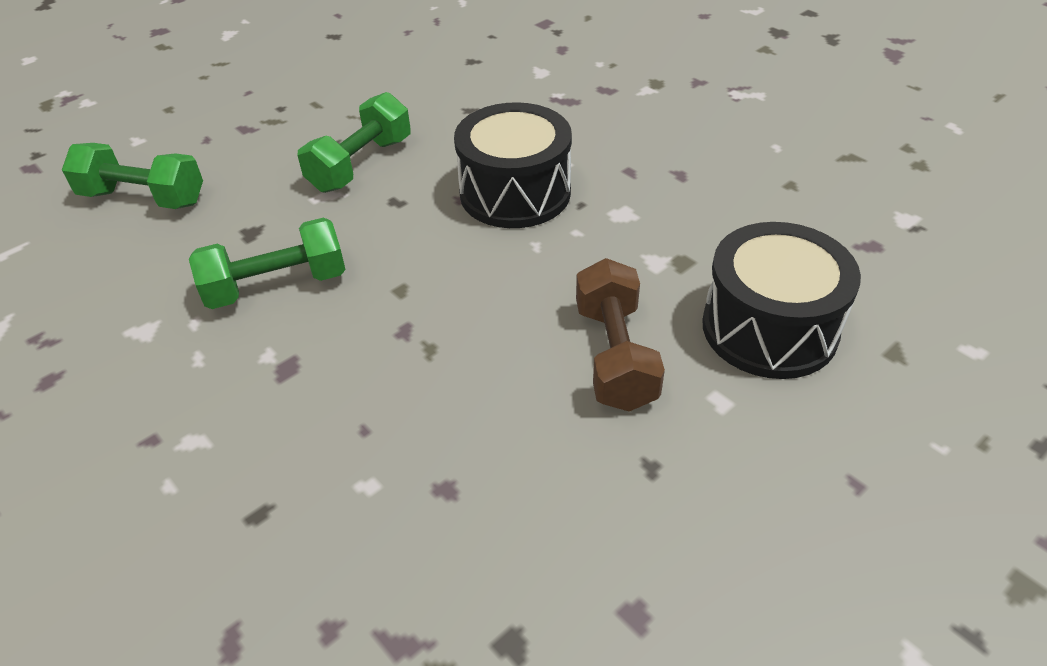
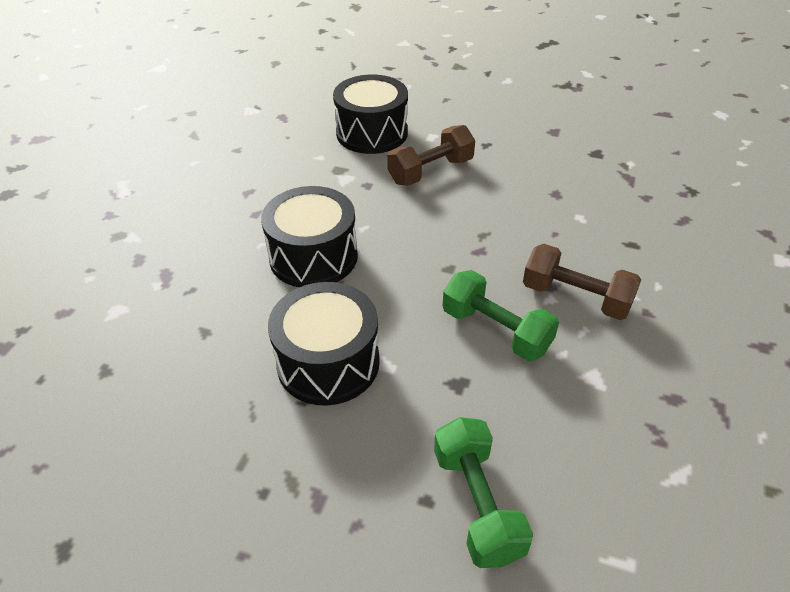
camera: 120 degrees left, 0 degrees up
green dumbbell [297,92,411,193] -> black drum [268,282,380,406]
none -> brown dumbbell [523,244,641,320]

